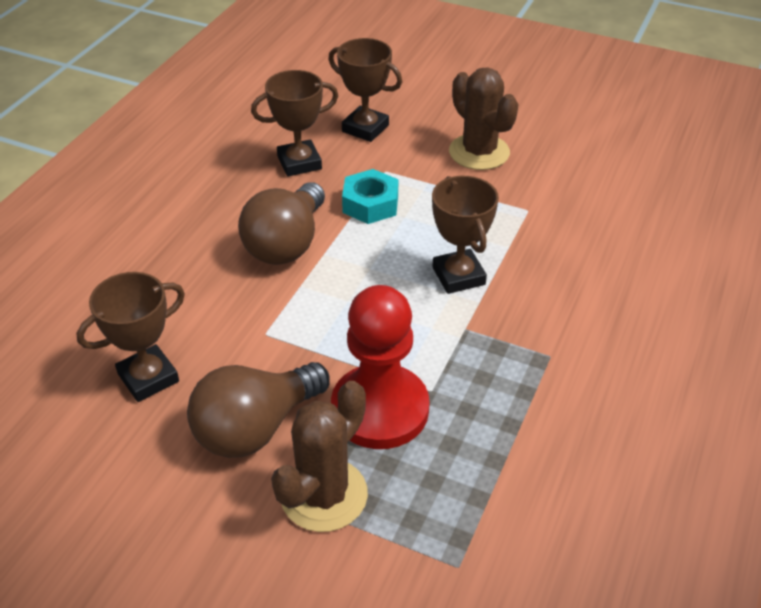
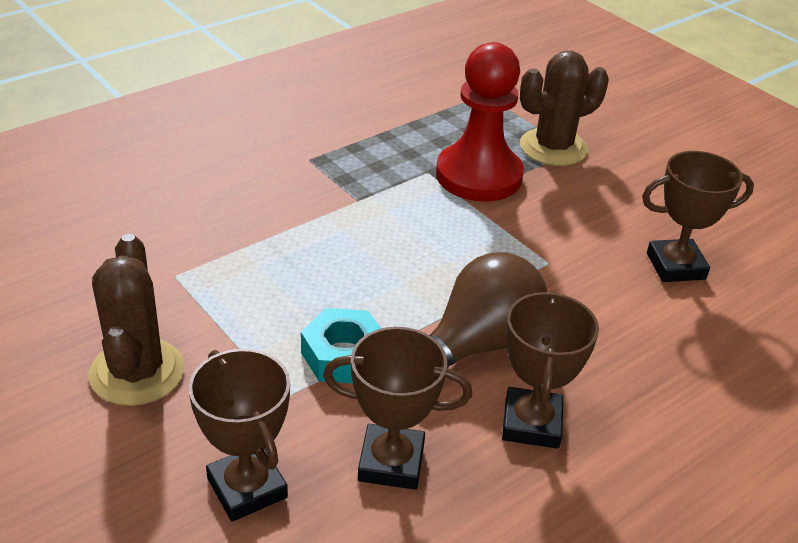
camera: 155 degrees left, 5 degrees down
brown light bulb [187,362,330,458] -> none
brown trophy [432,176,499,294] -> brown trophy moved to [502,291,599,449]

